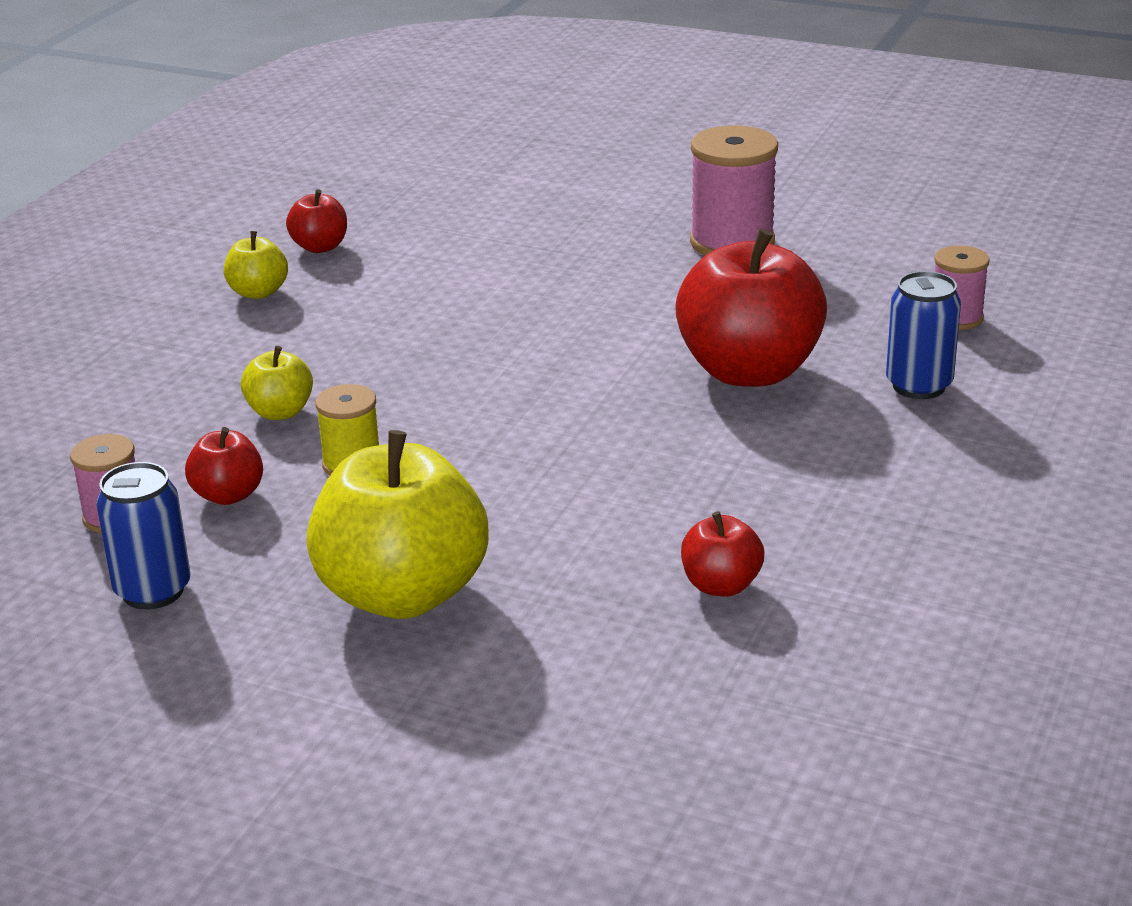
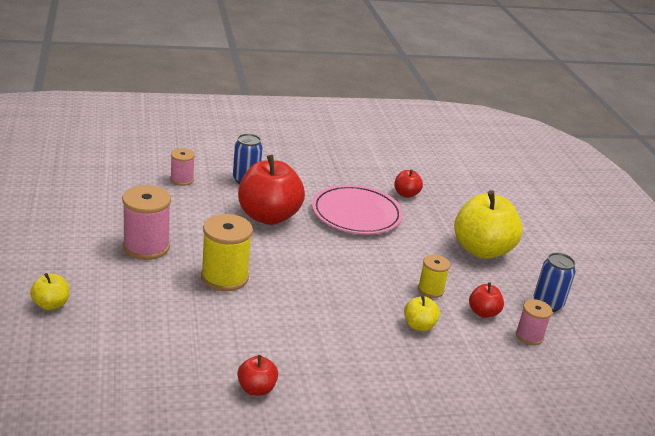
camera: 130 degrees left, 0 degrees up
yellow apple [224,231,288,299] -> yellow apple moved to [30,273,69,310]
none -> yellow spool [201,214,253,291]
none -> pink plate [312,185,403,234]

